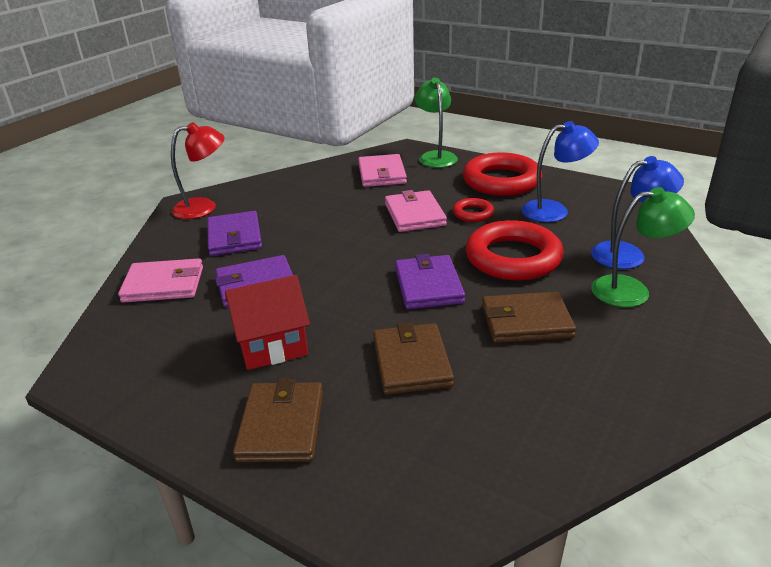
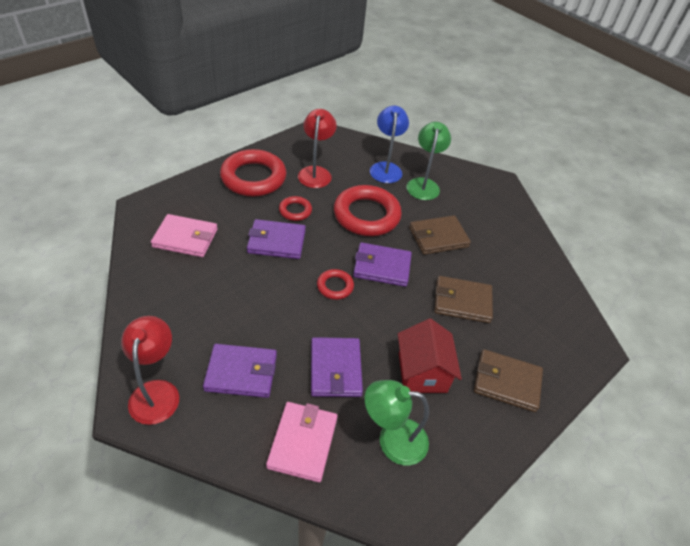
camera: 80 degrees left, 15 degrees up
pink wallet [385,190,447,232] -> purple wallet [247,219,306,259]
green lamp [415,78,458,168] -> green lamp moved to [365,380,429,465]
brown wallet [482,292,576,343] -> brown wallet turned 60 degrees clockwise [409,215,471,255]
blue lamp [522,121,599,222] -> red lamp [298,109,337,188]
none -> red ring [317,269,354,300]

